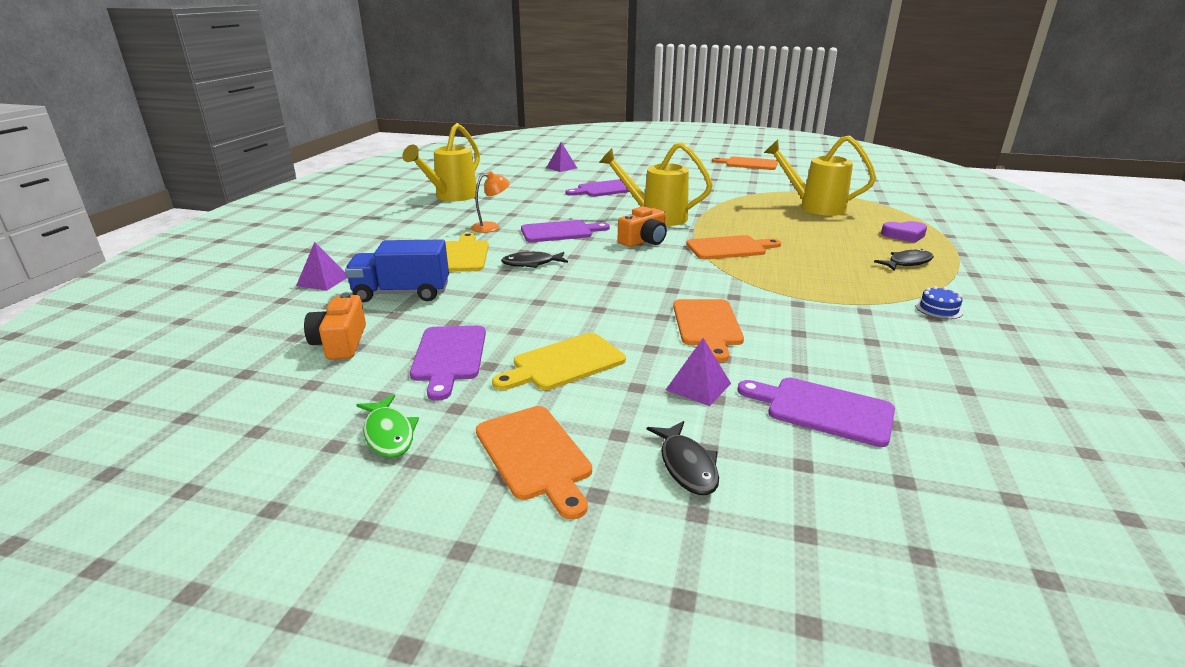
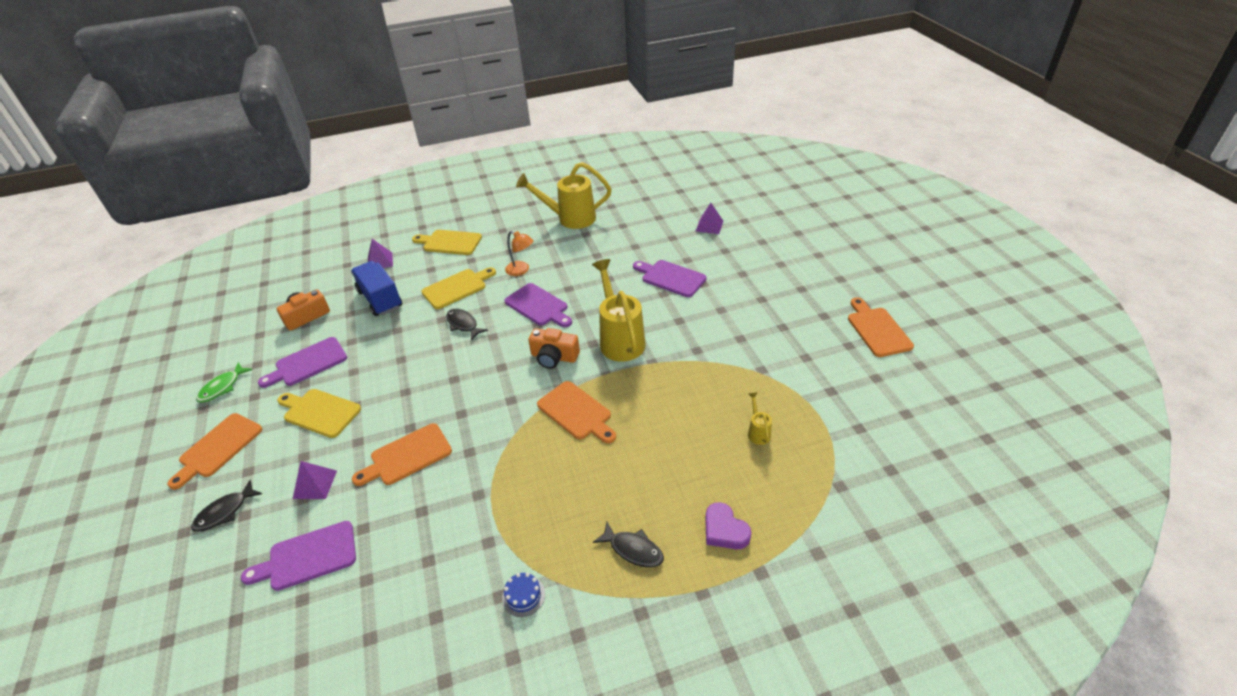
camera: 60 degrees right, 15 degrees up
purple cutting board [737,378,895,447] -> purple cutting board turned 105 degrees counterclockwise [241,521,356,591]
yellow watering can [764,136,876,216] -> yellow watering can [748,392,772,445], size x0.43
none -> yellow cutting board [412,230,482,255]

